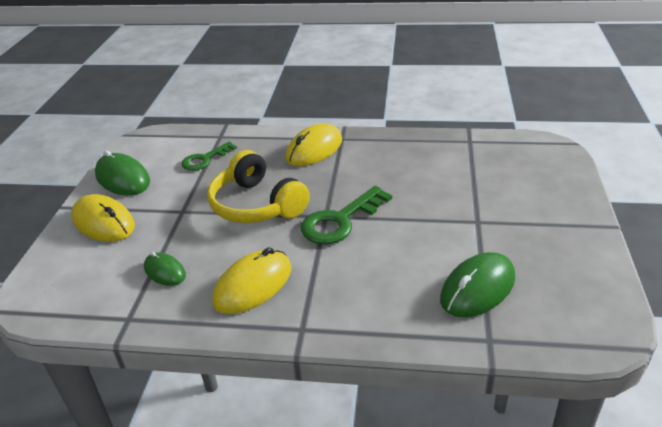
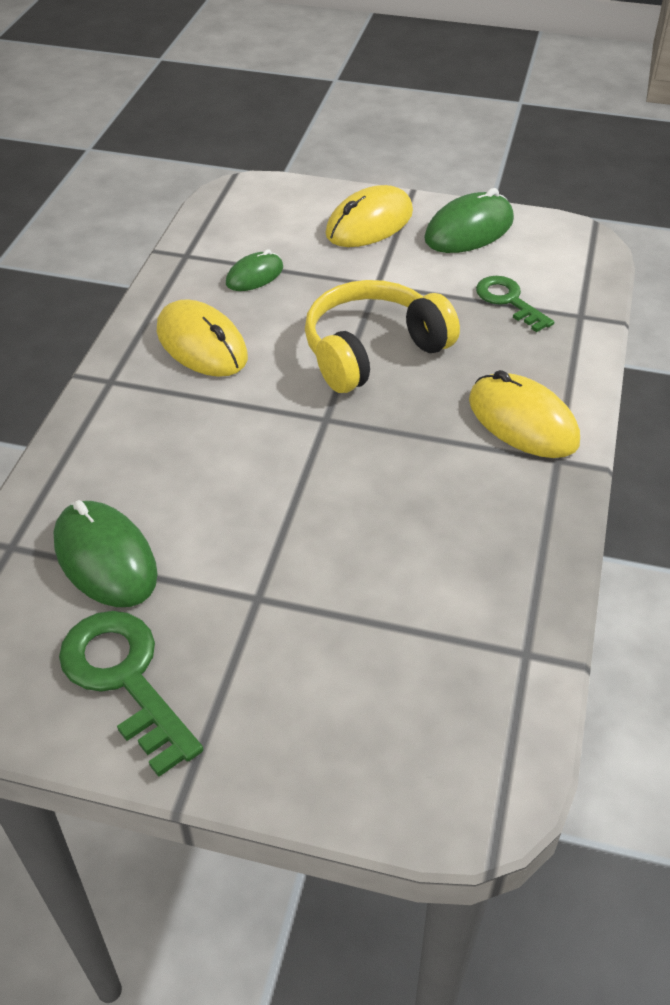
camera: 95 degrees right, 10 degrees up
green key [301,186,392,245] -> green key moved to [59,611,203,777]

